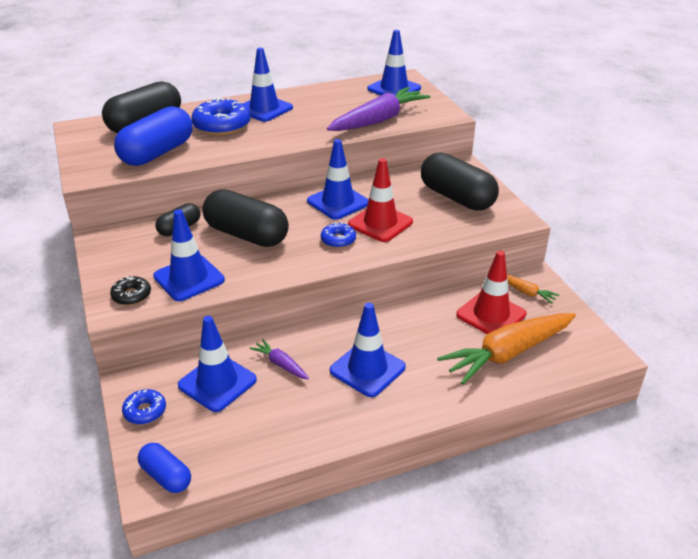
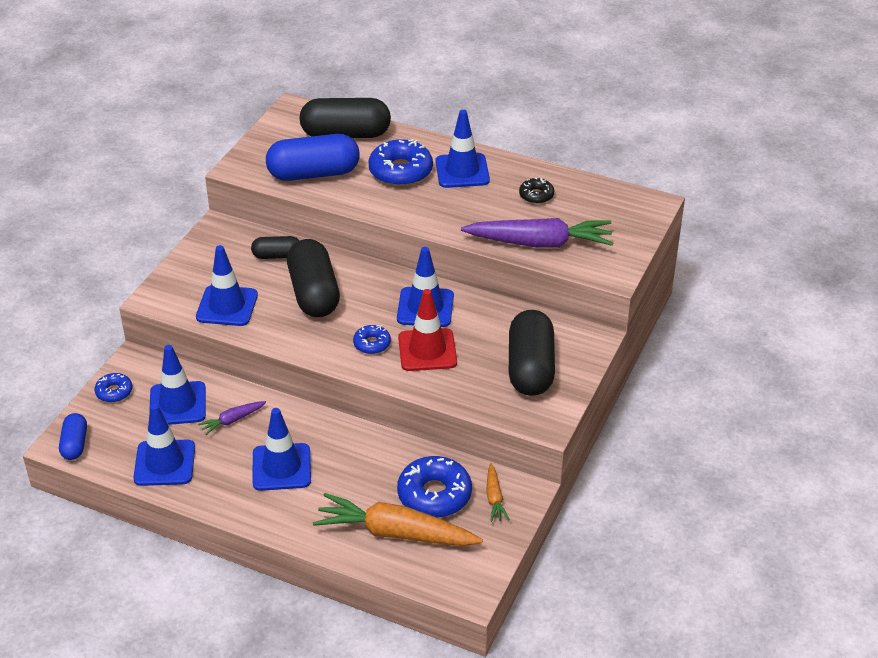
camera: 45 degrees right, 5 degrees up
black donut [110,276,151,305] -> black donut moved to [519,178,554,204]
purple carrot [250,339,309,379] -> purple carrot turned 120 degrees counterclockwise [198,401,266,435]
blue traffic cone [367,30,421,96] -> blue traffic cone moved to [133,404,195,486]
red traffic cone [456,251,526,334] -> blue donut [397,456,472,518]

